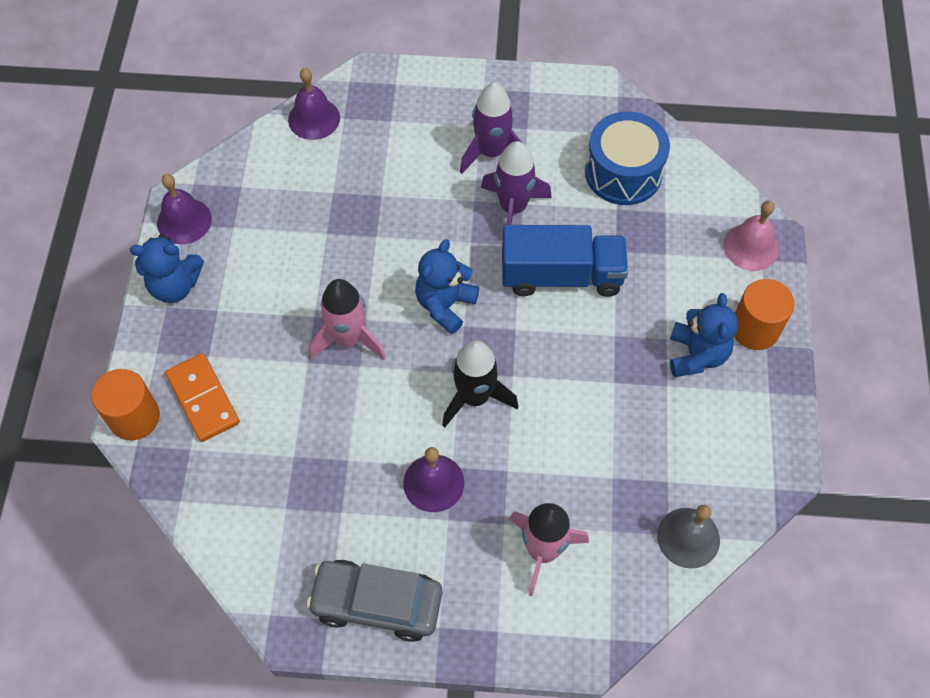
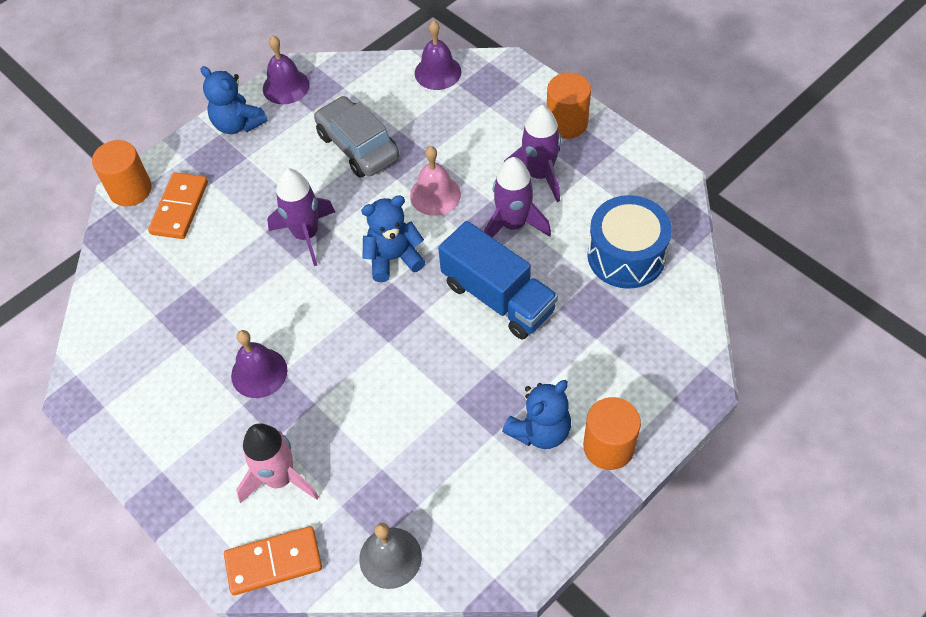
camera: 45 degrees right, 5 degrees down
grey car [306,560,442,642] -> grey car moved to [314,96,399,178]
pink rocket [309,279,386,360] -> purple rocket [267,168,335,266]
black rocket [442,340,518,427] -> none
pink bell [723,201,779,271] -> pink bell moved to [410,146,461,216]
none -> orange domino [224,526,322,595]
none -> orange cylinder [547,72,591,139]

